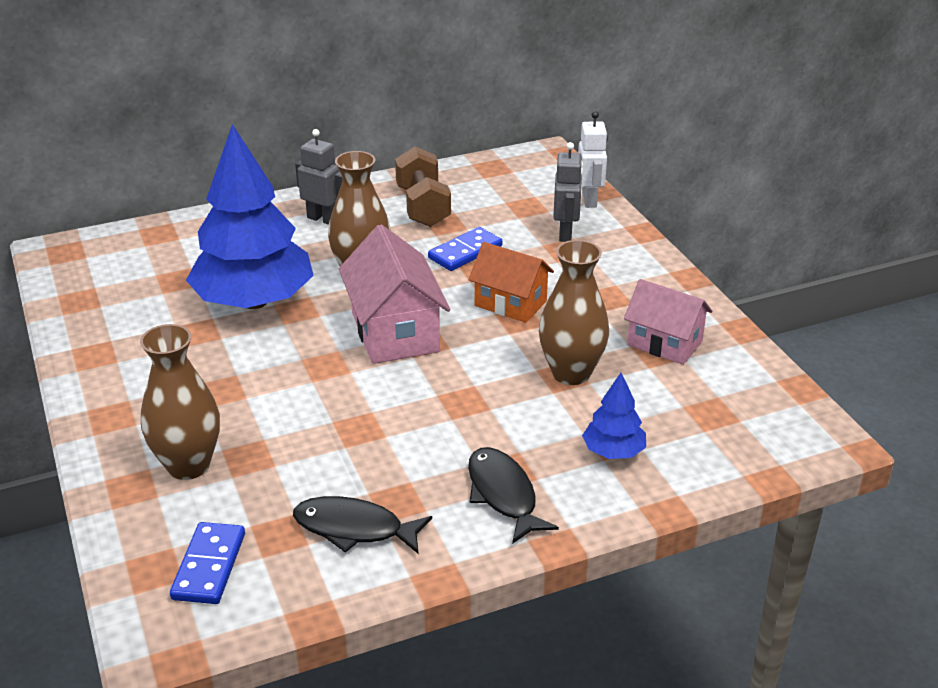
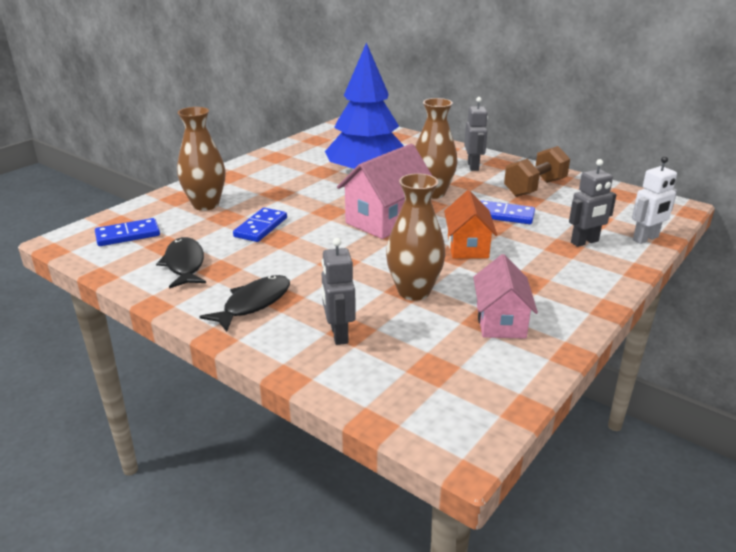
camera: 60 degrees right, 5 degrees down
blue tree [582,373,646,459] -> grey robot [322,238,356,345]
none -> blue domino [233,208,287,242]

